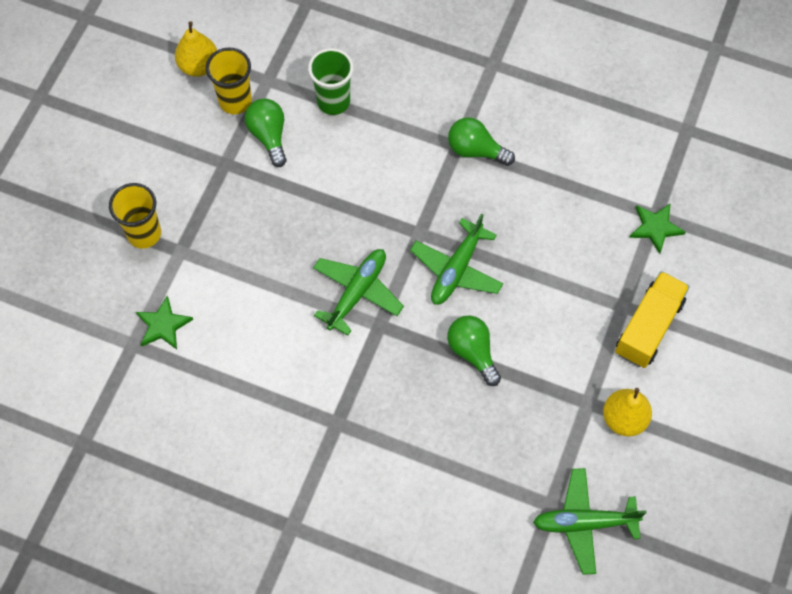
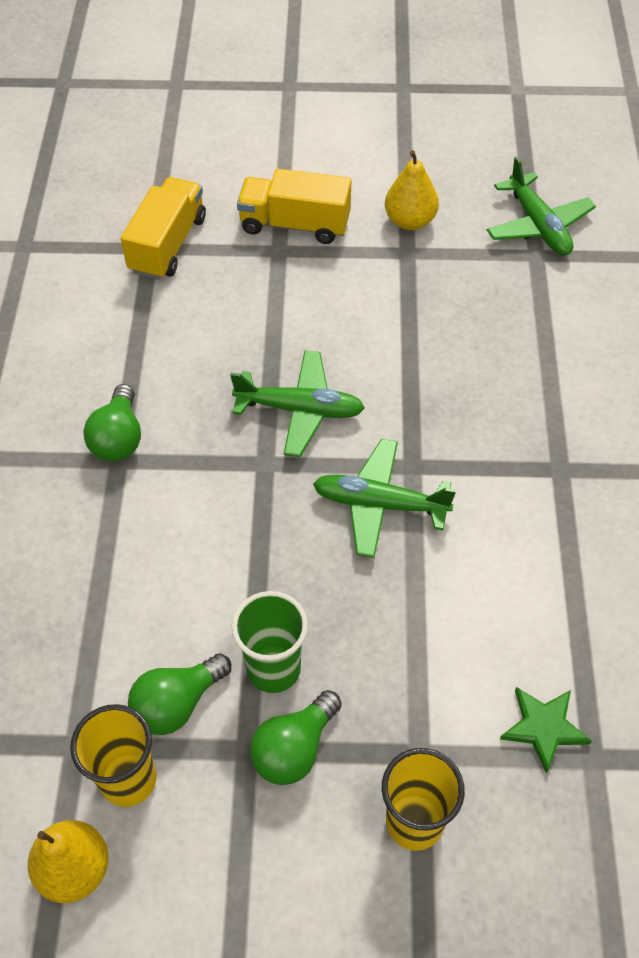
camera: 110 degrees left, 10 degrees down
green cup [308,48,354,115] -> green cup moved to [232,591,308,693]
green light bulb [447,316,501,386] -> green light bulb moved to [250,690,342,785]
green star [629,203,686,254] -> yellow truck [121,177,206,280]

